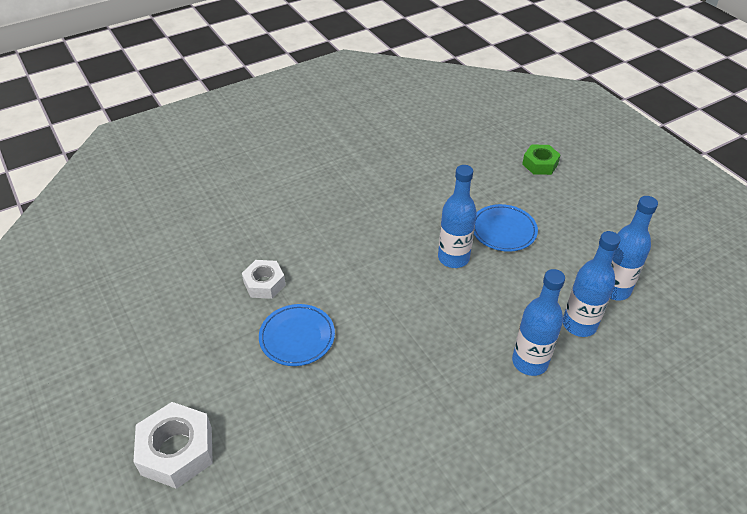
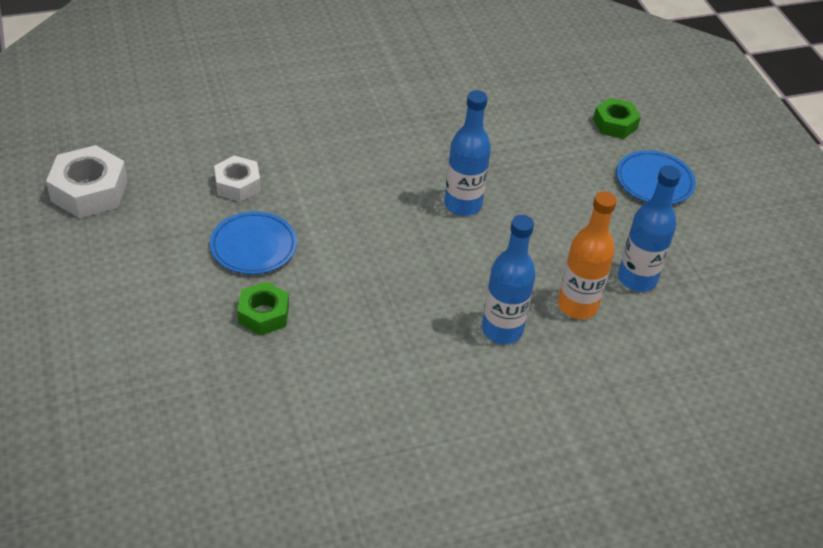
camera: 10 degrees right, 0 degrees up
white nut [133,402,213,489] -> white nut moved to [46,145,128,218]
blue plate [474,204,538,252] -> blue plate moved to [616,150,696,204]
blue bottle [563,231,621,337] -> orange bottle [558,191,617,319]
none -> green nut [237,282,289,336]

